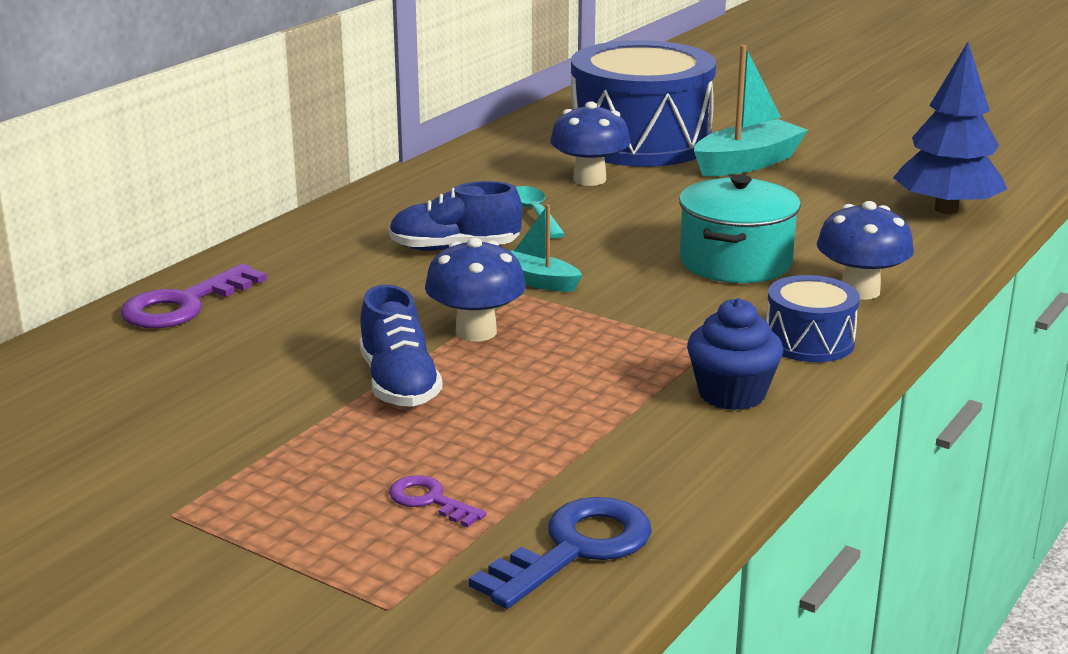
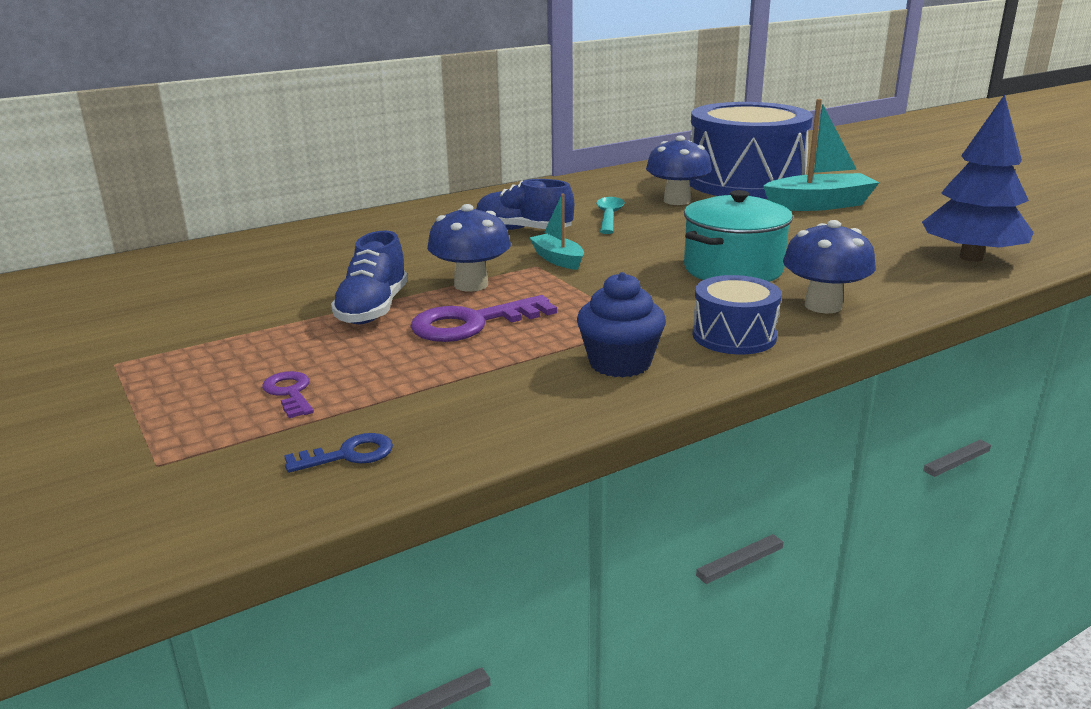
camera: 25 degrees right, 0 degrees up
purple key [120,264,267,329] -> purple key moved to [410,295,557,342]
blue key [469,497,652,609] -> blue key [284,433,393,473], size x0.55

